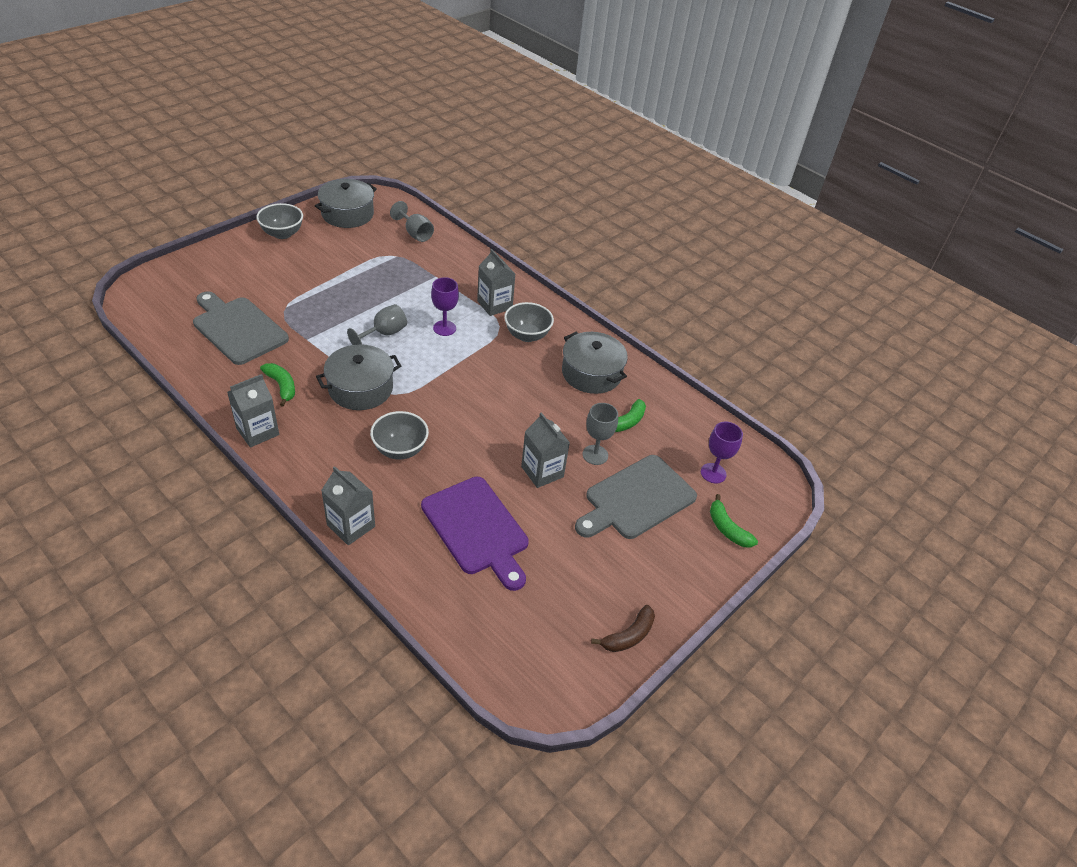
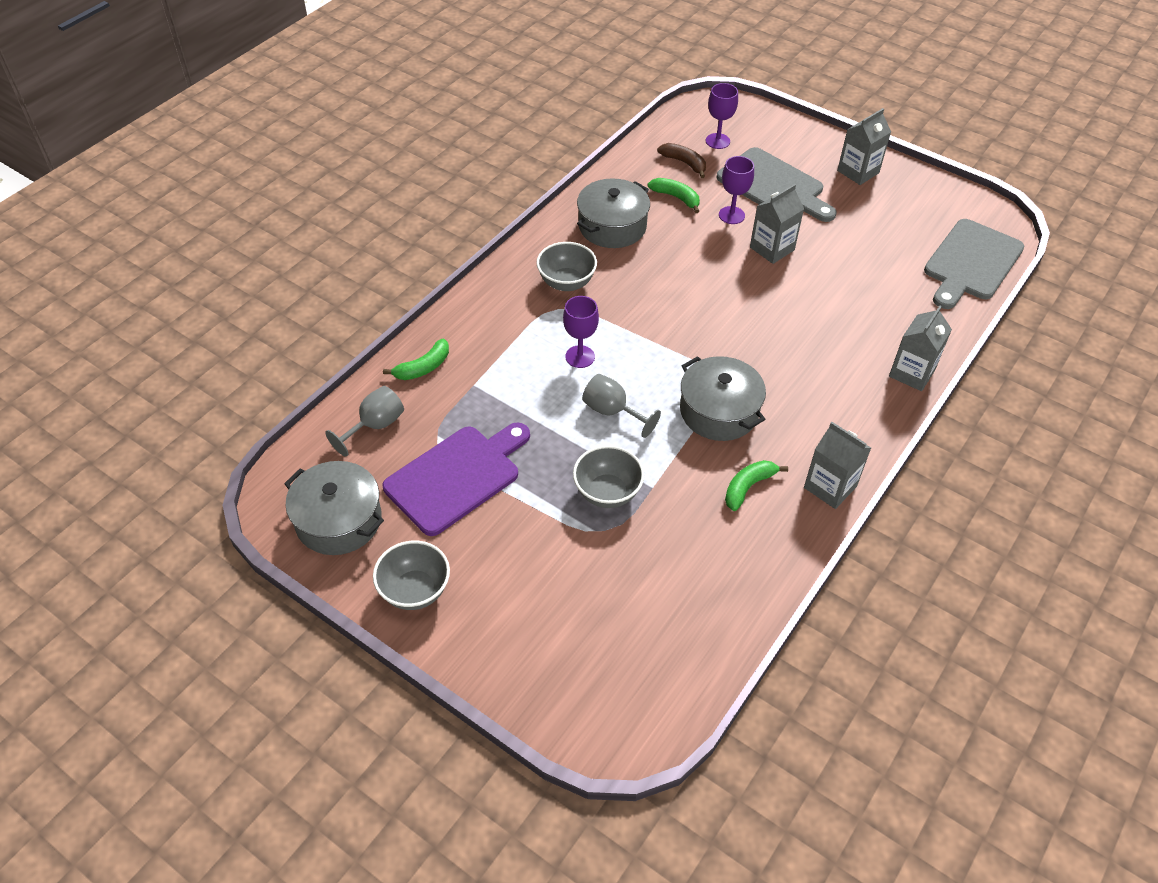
camera: 95 degrees left, 5 degrees up
grey cutting board [193,291,289,365] -> grey cutting board moved to [924,219,1024,309]
grey bowl [370,411,429,459] -> grey bowl moved to [573,445,644,508]
purple cutting board [421,477,529,591] -> purple cutting board moved to [383,423,530,536]
grey carton [477,249,515,316] -> grey carton moved to [837,108,891,185]
grey goblet [583,403,618,465] -> purple goblet [719,156,754,224]
brown banana [591,605,655,652] -> brown banana moved to [657,143,706,178]
green banana [710,494,758,548] -> green banana moved to [383,339,449,380]

